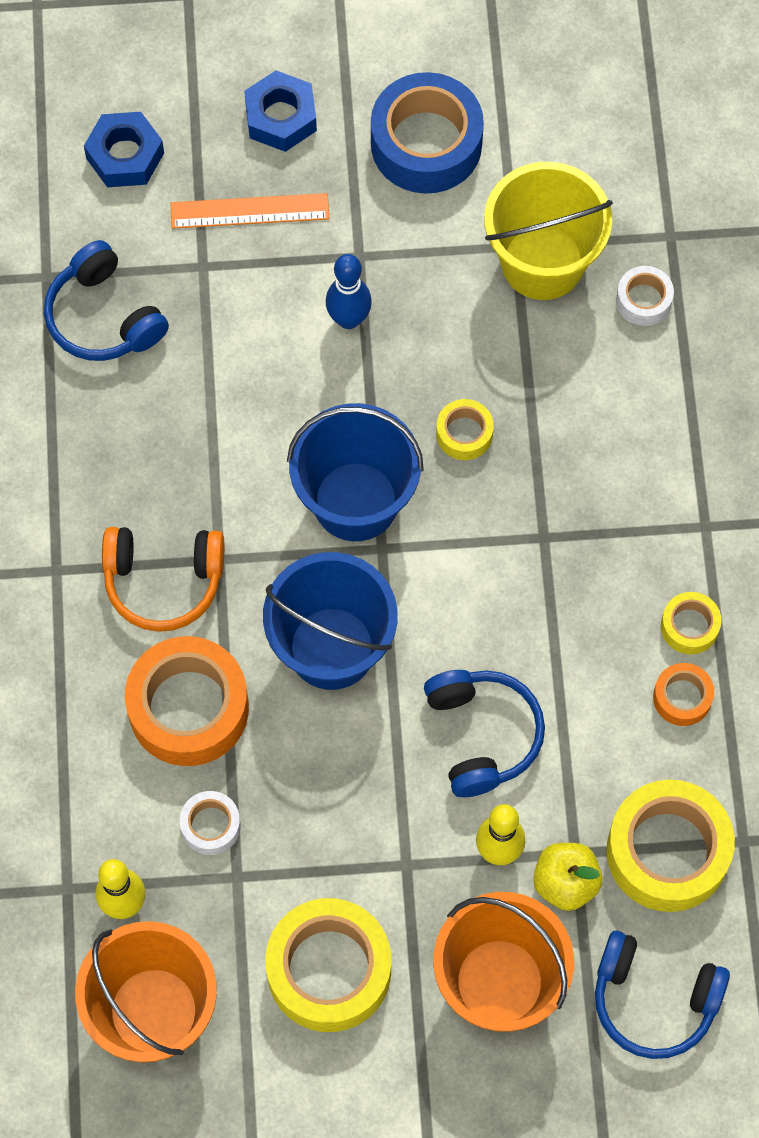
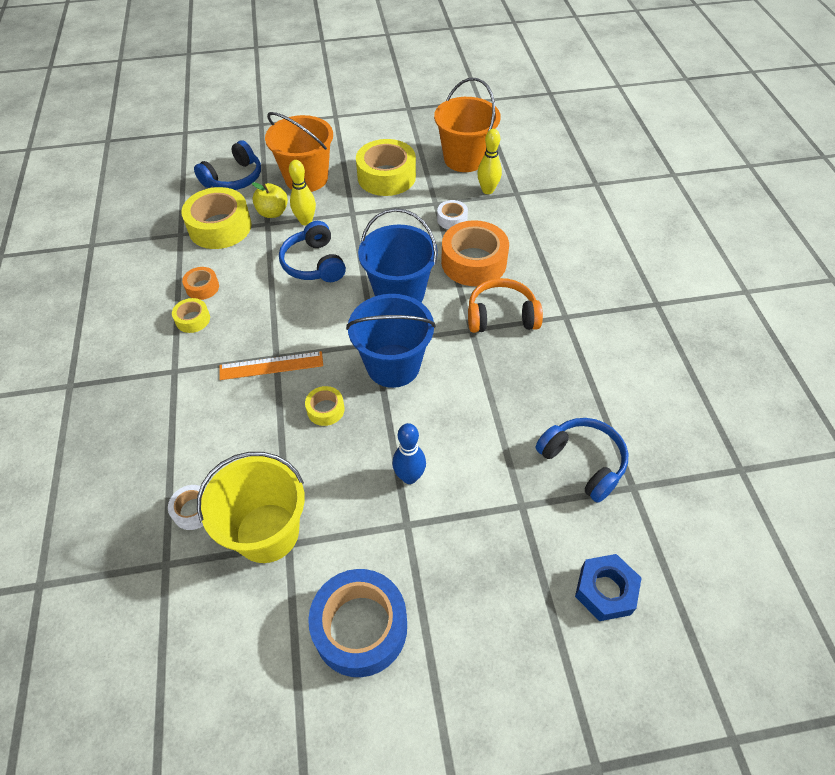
camera: 175 degrees right, 15 degrees down
orange ruler [170,193,329,229] -> orange ruler moved to [219,351,323,380]
blue nut [244,70,317,152] -> none
blue headphones [595,931,730,1059] -> blue headphones turned 120 degrees clockwise [194,140,261,190]

